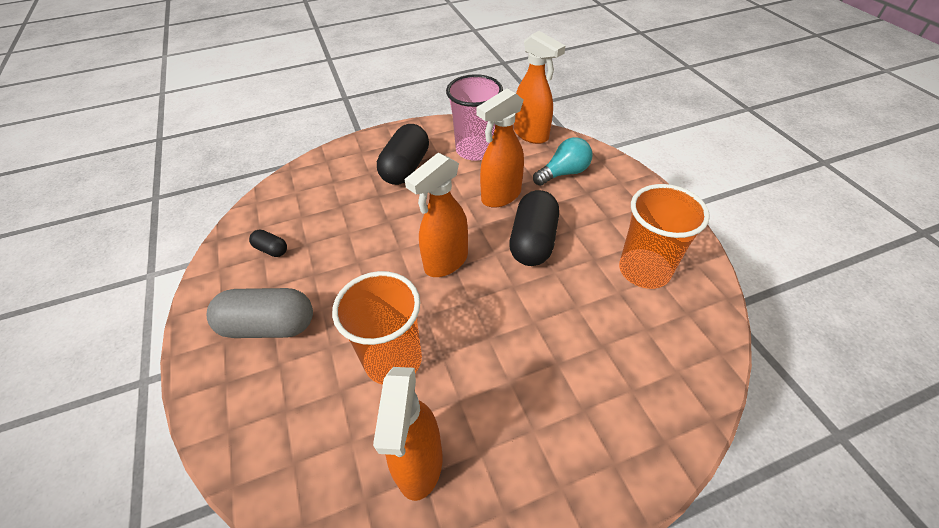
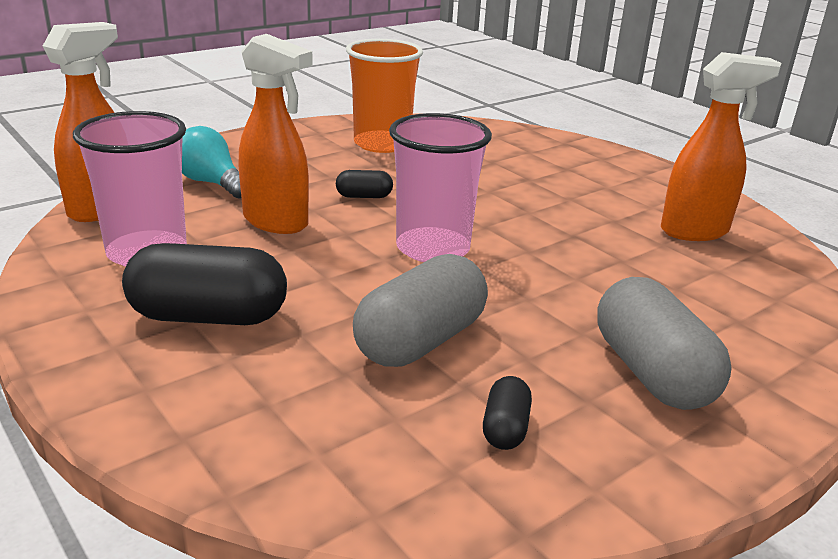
camera: 110 degrees left, 20 degrees down
orange cup [332,271,422,385] -> none
orange spray bottle [404,153,468,277] -> pink cup [389,113,492,262]
black capsule [509,190,559,266] -> black capsule [336,170,393,198], size x0.48
none -> grey capsule [353,254,488,367]

